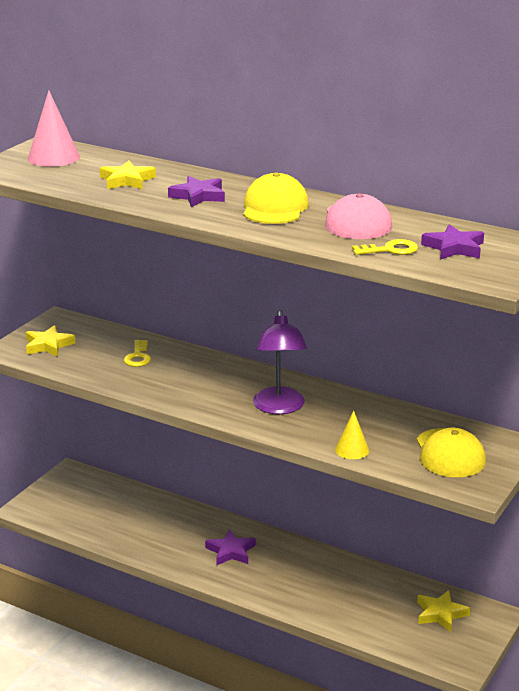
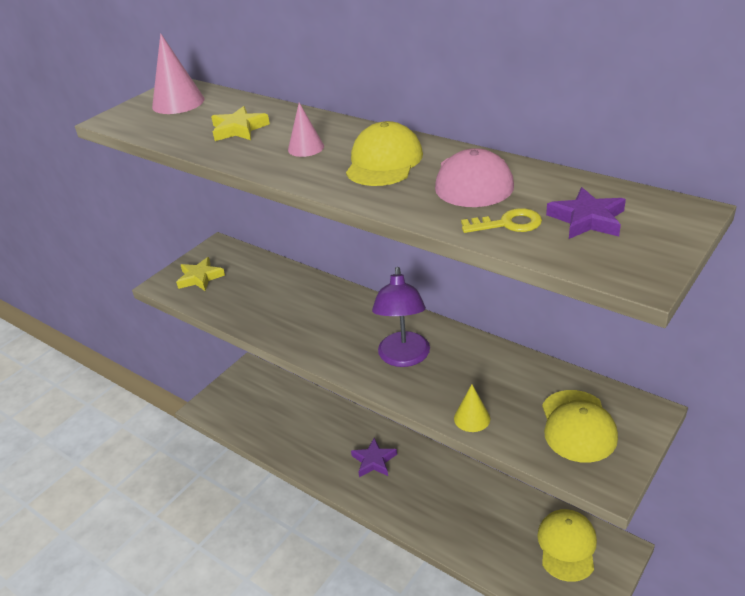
camera: 10 degrees right, 10 degrees up
yellow key [124,340,151,367] -> none
purple star [168,176,225,207] -> pink cone [288,103,324,157]
yellow star [417,590,470,632] -> yellow cap [537,509,597,582]

